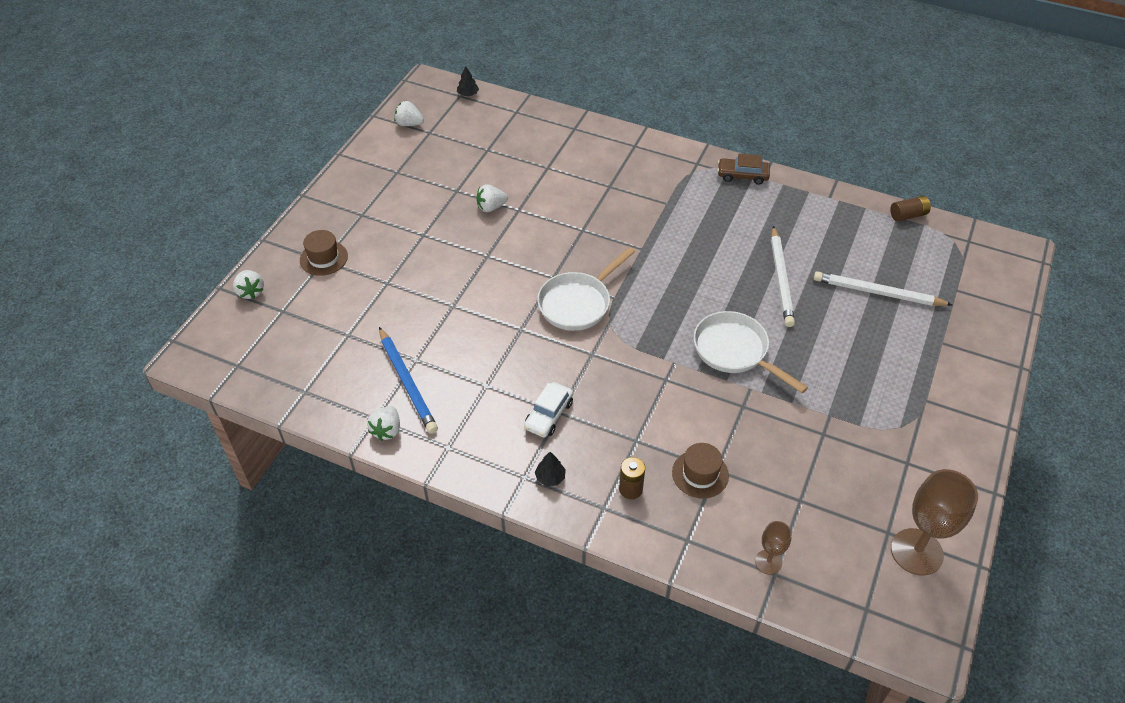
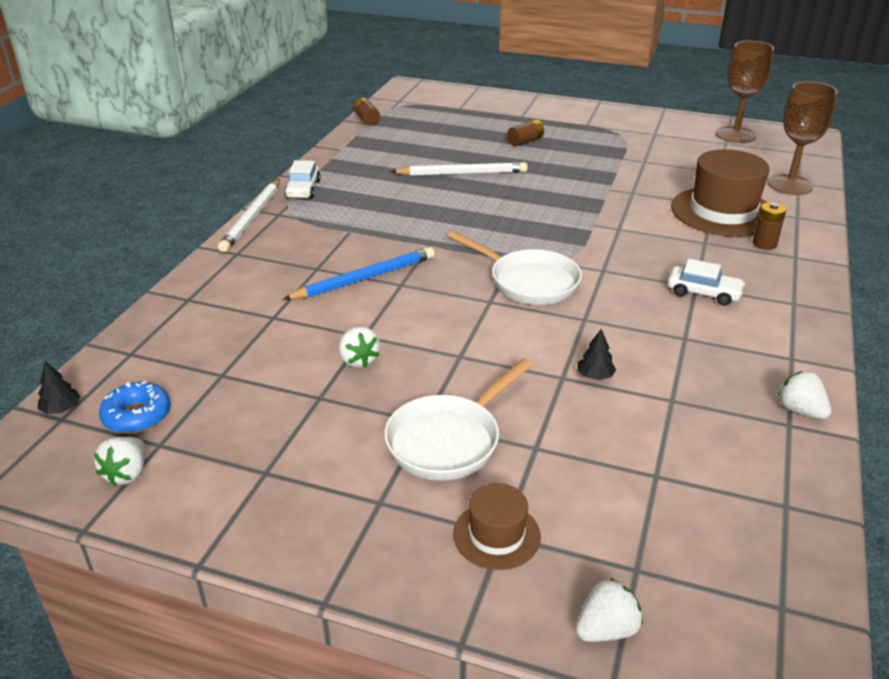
camera: 95 degrees left, 15 degrees down
white strawberry [367,406,400,441] -> white strawberry turned 135 degrees counterclockwise [778,371,831,419]
blue pencil [379,327,438,434] -> blue pencil moved to [282,247,435,300]
black tree [535,452,566,486] -> black tree moved to [577,329,616,380]
brown hat [672,443,729,498] -> brown hat [671,149,770,237], size x1.92
white pan [693,311,808,393] -> white pan moved to [384,359,532,481]
brown car [717,154,770,185] -> white car [284,160,321,199]
brown goblet [755,521,792,575] -> brown goblet [768,81,838,195], size x1.92
white pencil [814,271,953,306] -> white pencil moved to [218,179,280,252]
none -> blue donut [99,381,171,434]
none -> brown battery [507,119,544,146]

